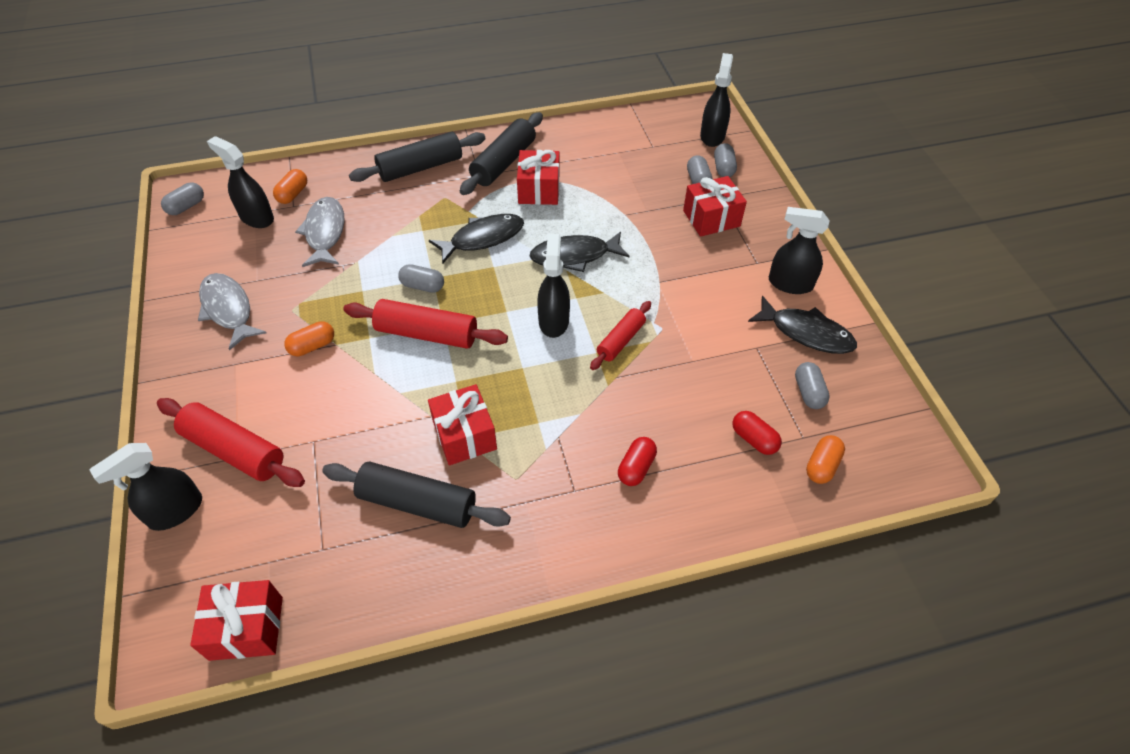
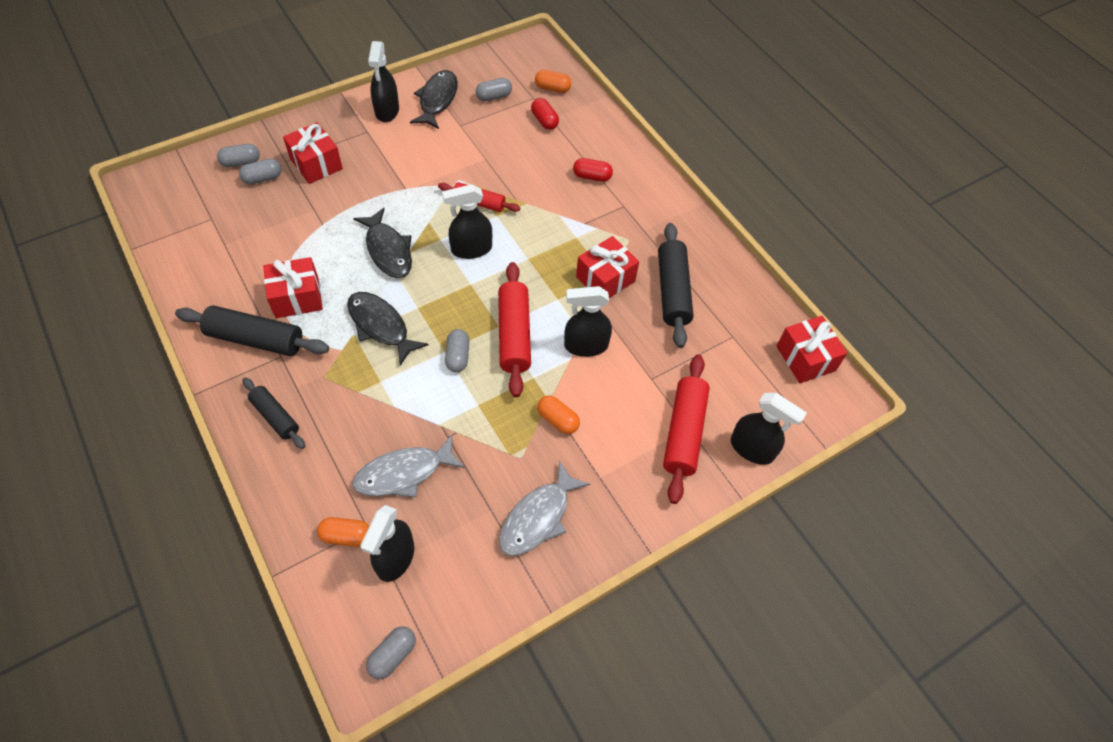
camera: 110 degrees left, 5 degrees up
grey capsule [161,183,204,215] -> grey capsule turned 75 degrees counterclockwise [366,626,416,680]
black rolling pin [349,132,486,182] -> black rolling pin [242,377,305,449], size x0.62
black spray bottle [700,53,733,147] -> black spray bottle moved to [564,286,612,357]
red capsule [732,411,782,455] -> red capsule turned 60 degrees counterclockwise [531,98,559,130]

